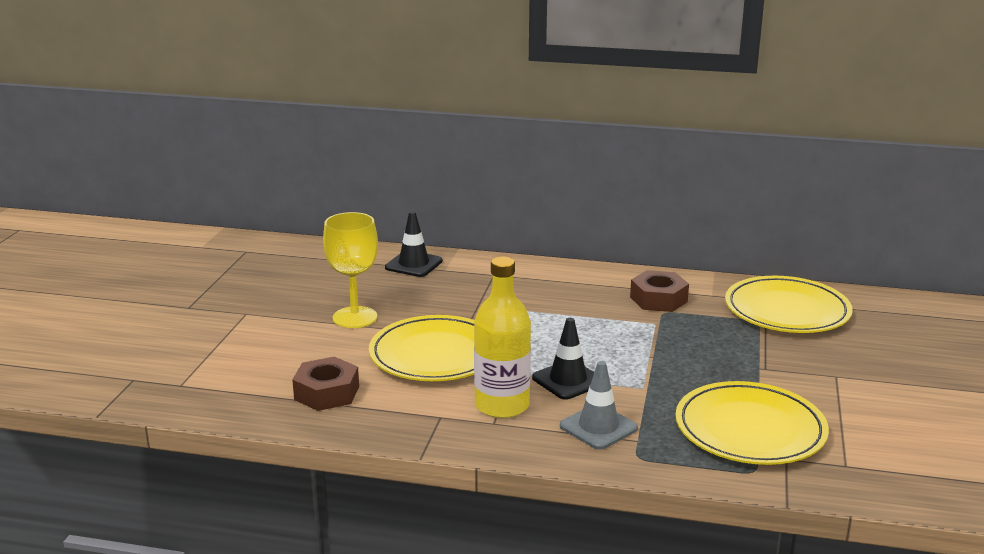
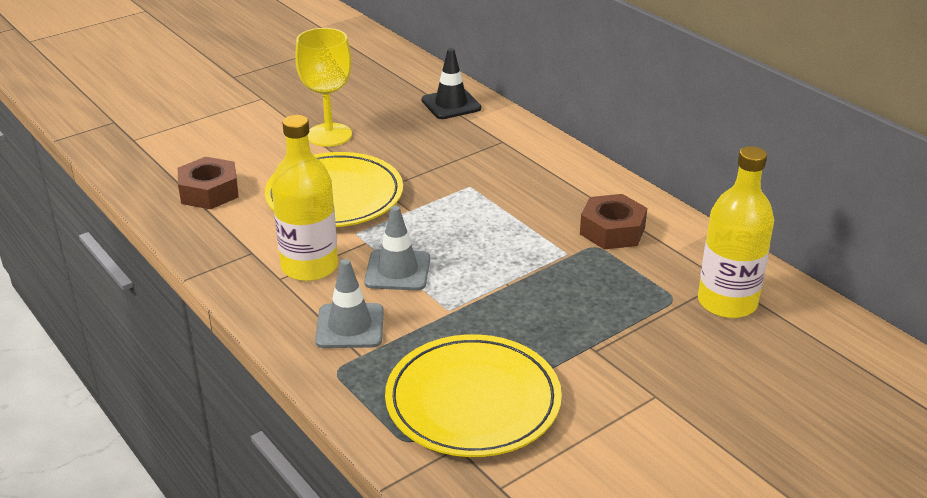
camera: 40 degrees right, 10 degrees up
black traffic cone [532,318,594,400] -> grey traffic cone [364,206,430,291]
yellow plate [725,276,853,333] -> yellow bottle [698,146,774,318]

